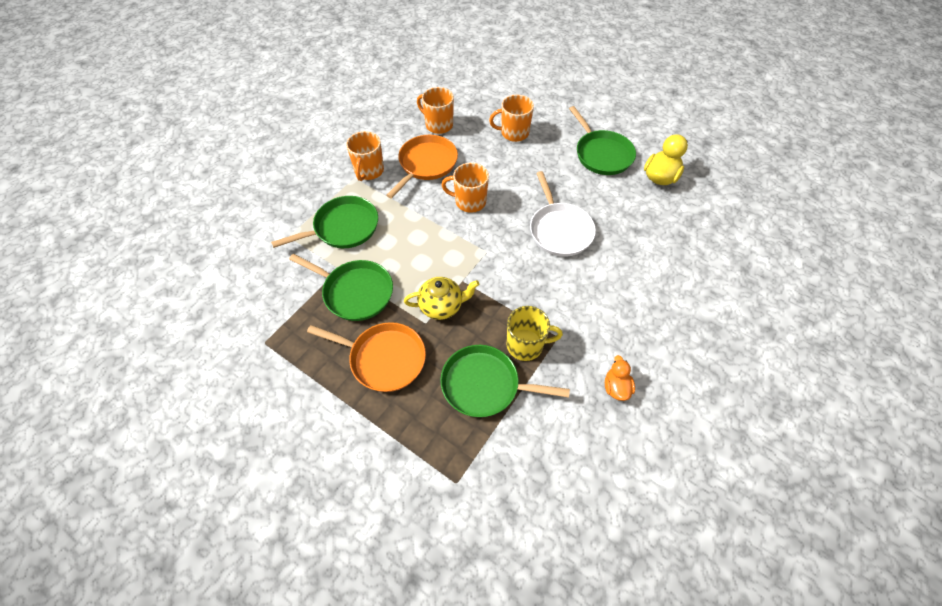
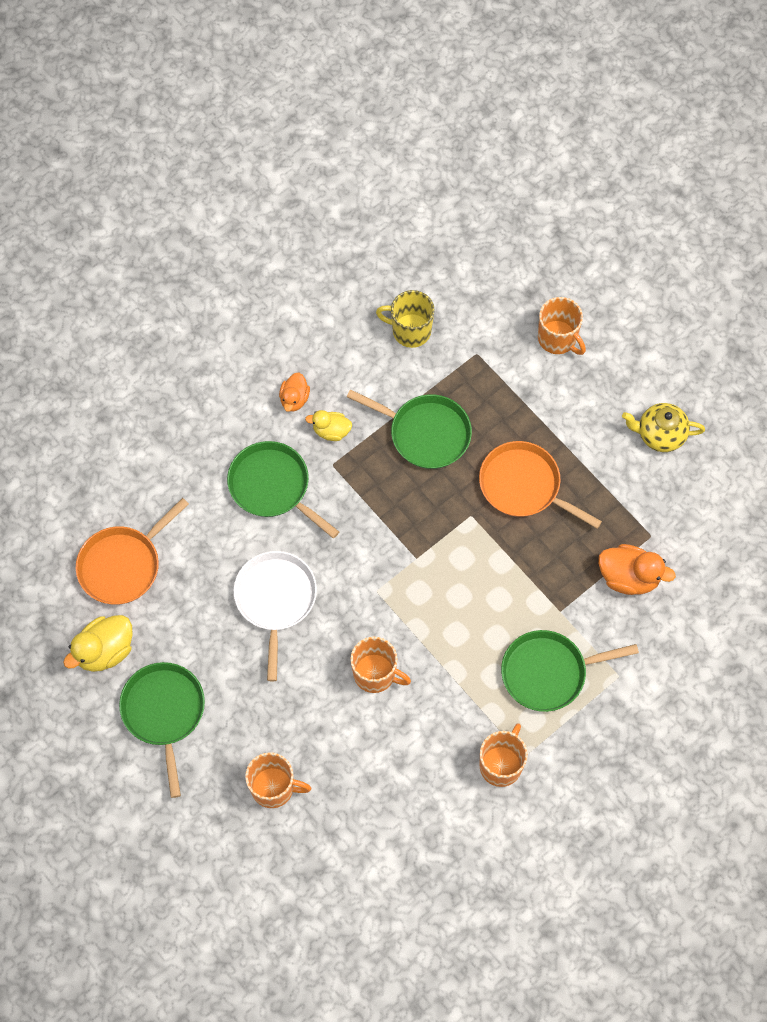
camera: 165 degrees left, 10 degrees up
green pan [289,254,393,321] -> green pan moved to [227,441,339,538]
orange pan [386,135,458,199] -> orange pan moved to [76,498,189,604]
yellow teapot [404,277,479,320] -> yellow teapot moved to [622,403,705,452]
orange mug [417,87,454,134] -> orange mug moved to [538,297,586,355]
yellow mug [507,306,563,361] -> yellow mug moved to [376,290,435,348]
none -> yellow duck [305,410,352,441]
none -> orange duck [598,544,676,595]

